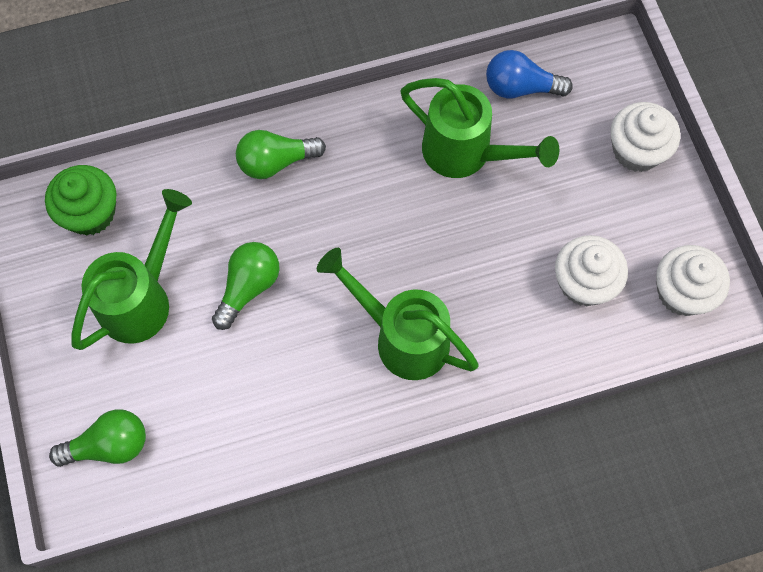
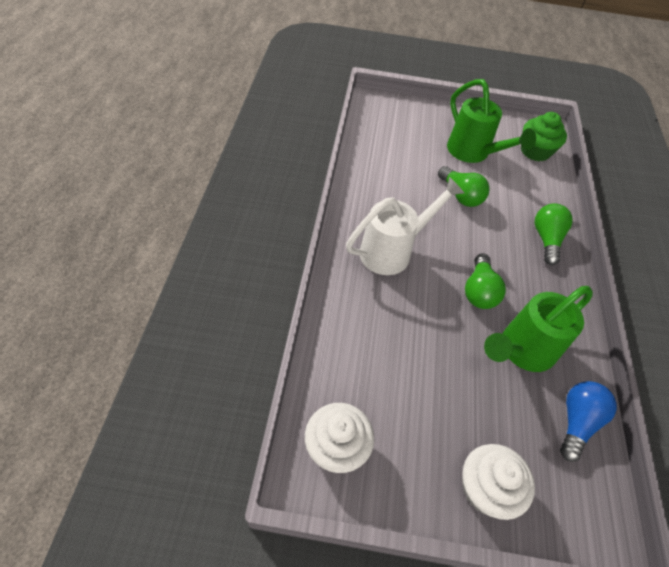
camera: 110 degrees right, 15 degrees down
green light bulb [49,409,146,467] -> green light bulb moved to [465,253,506,309]
green watering can [317,248,479,380] -> white watering can [346,177,464,275]
white cupcake [555,235,628,306] -> none

